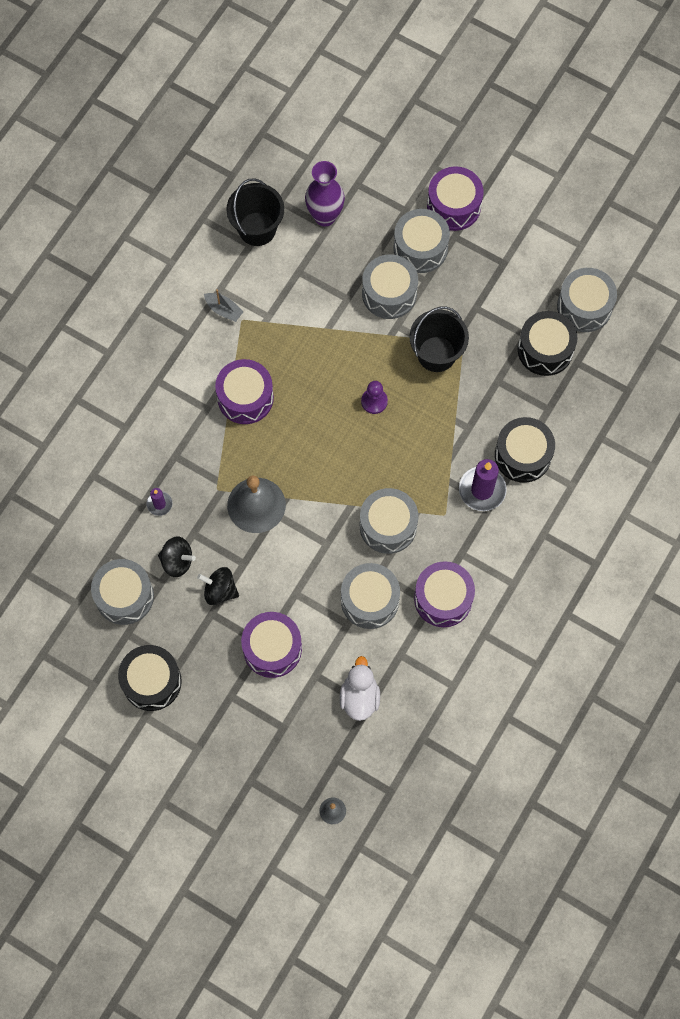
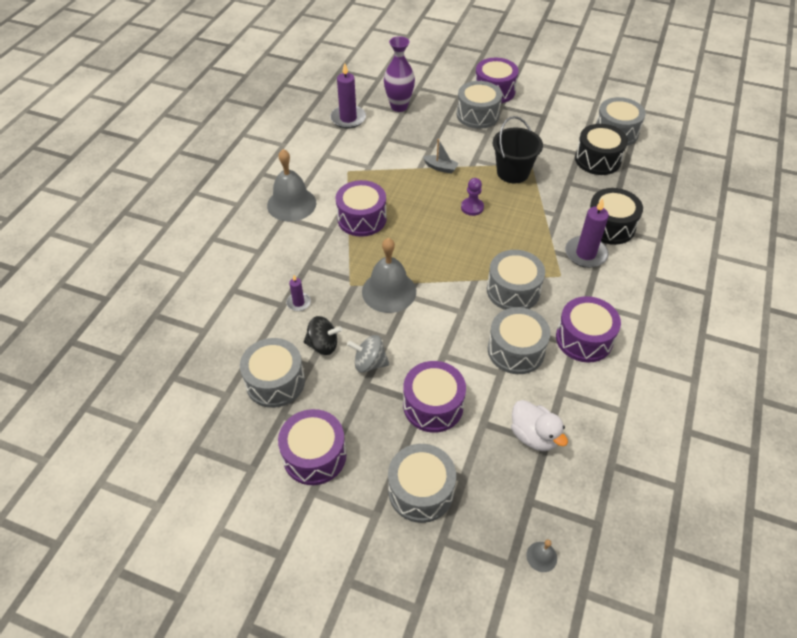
camera: 10 degrees left, 20 degrees down
black drum [118,645,182,711] -> purple drum [278,409,346,485]
black spinning top [197,567,239,605] -> grey spinning top [347,335,389,373]
grey boat [204,289,244,322] -> grey boat moved to [423,139,459,174]
black bucket [226,179,284,246] -> purple candle [330,63,366,128]
white duck [340,656,380,721] -> white duck turned 150 degrees clockwise [511,400,568,451]
grey drum [362,254,418,319] -> grey drum moved to [388,444,456,523]
none -> grey bell [267,149,316,222]

